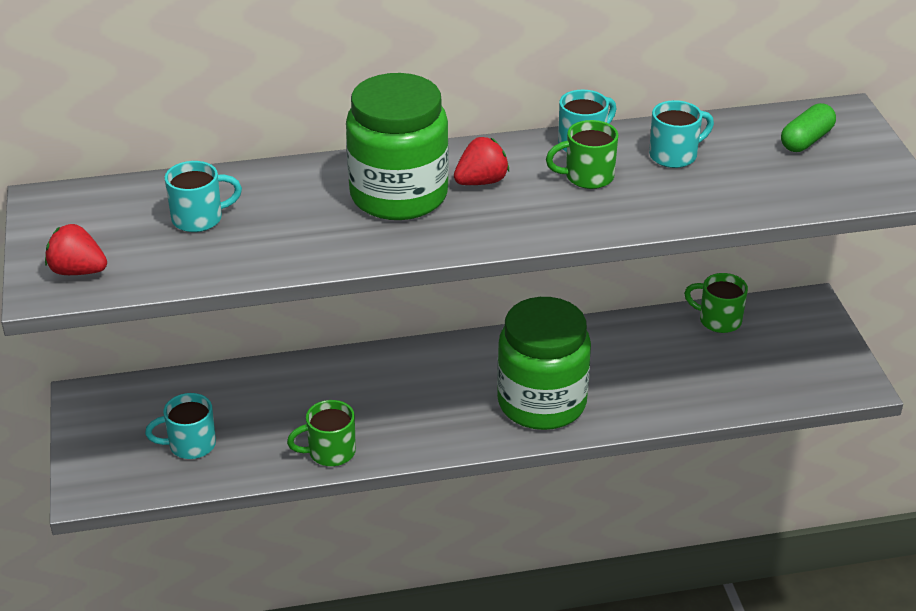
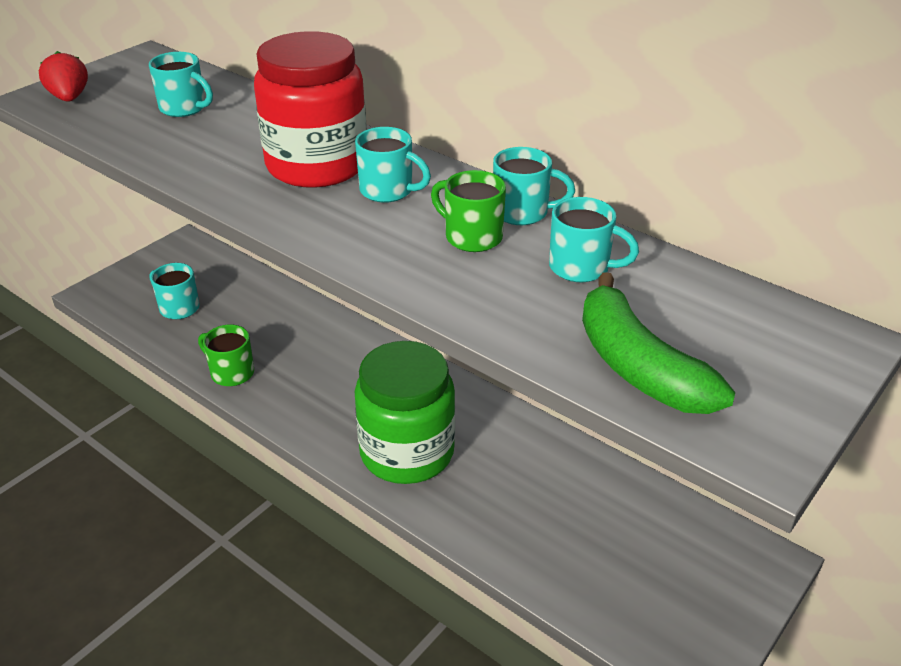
camera: 50 degrees right, 0 degrees up
green jar [346,73,449,220] -> red jar [254,31,367,188]
red strawberry [454,137,509,185] -> turquoise mug [355,127,431,203]
green mug [684,273,748,333] -> none
green capsule [781,103,836,152] -> none
none -> green banana [582,272,735,414]

